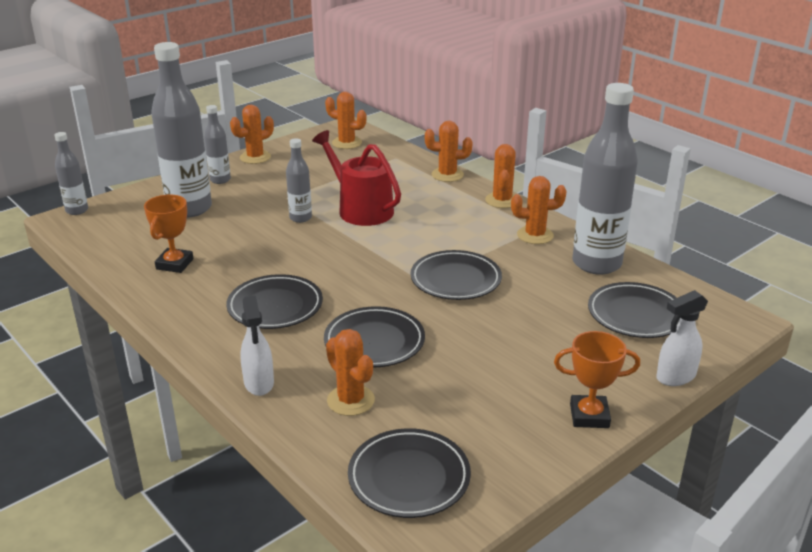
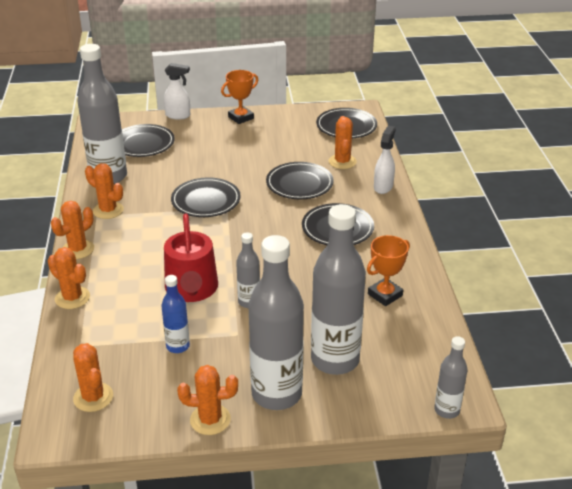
camera: 145 degrees left, 5 degrees up
grey bottle [204,105,231,184] -> grey bottle [248,235,304,410], size x2.02
orange trophy [554,331,640,428] -> orange trophy turned 75 degrees counterclockwise [221,70,258,124]
none -> blue bottle [161,275,190,353]

